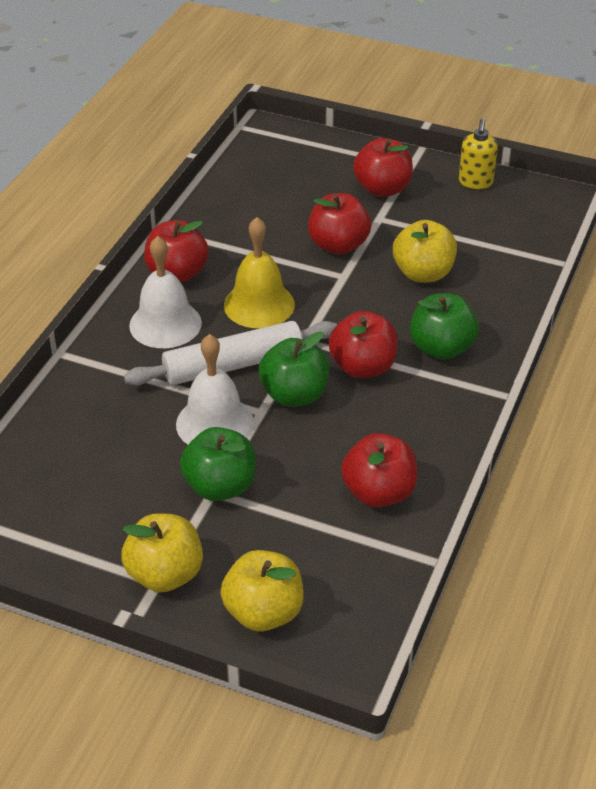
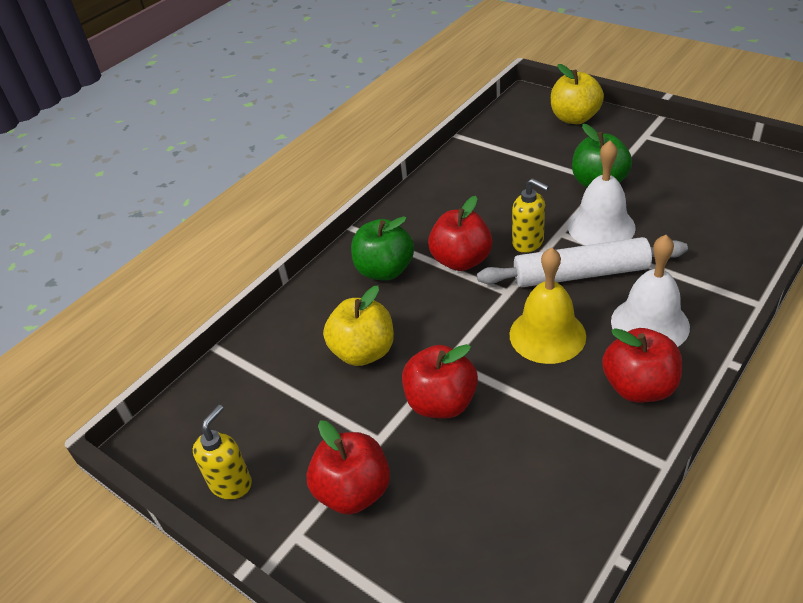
camera: 160 degrees left, 0 degrees up
yellow apple [121,513,203,592] -> none
green apple [259,331,329,407] -> yellow soap dispenser [512,178,549,253]
red apple [341,433,418,508] -> none

